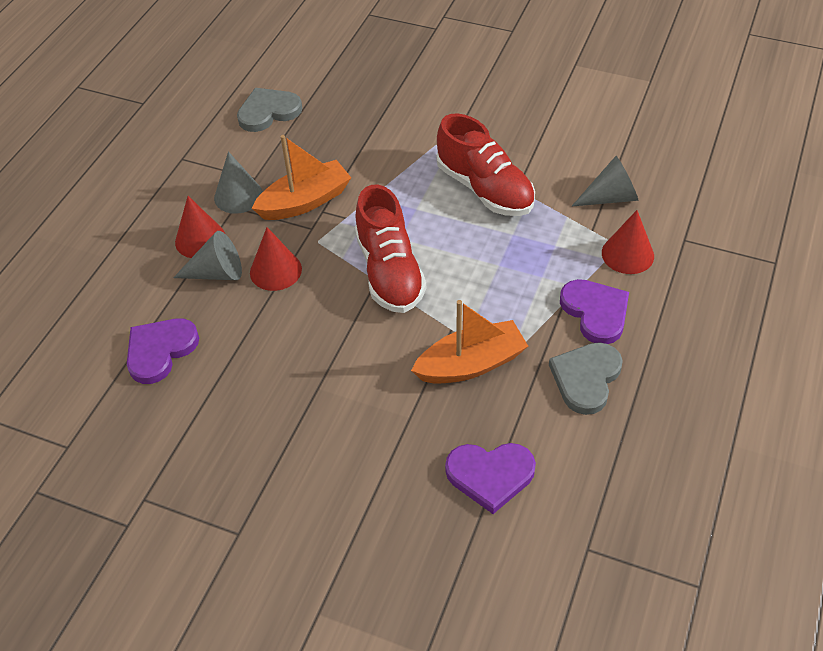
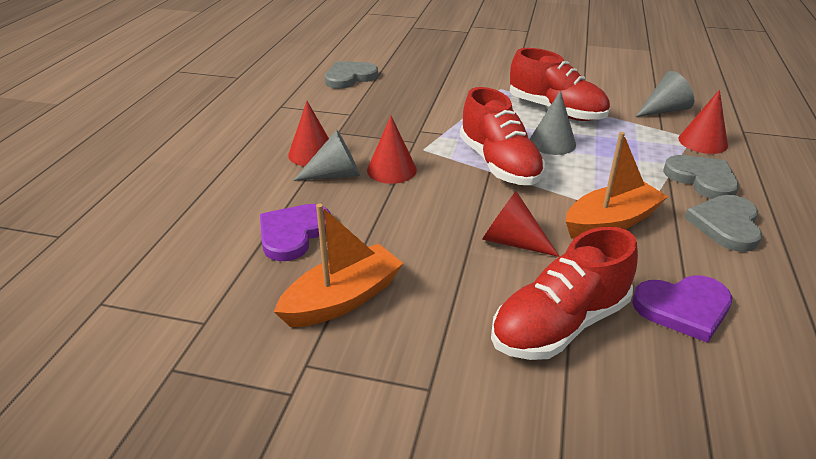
camera: 10 degrees left, 15 degrees down
grey cone [214,151,263,214] -> grey cone moved to [530,90,576,155]
orange boat [252,135,351,220] -> orange boat moved to [274,204,403,327]
purple heart [560,279,629,344] -> grey heart [663,155,739,199]
none -> red cone [482,191,560,257]
none -> red shoe [491,227,638,360]

